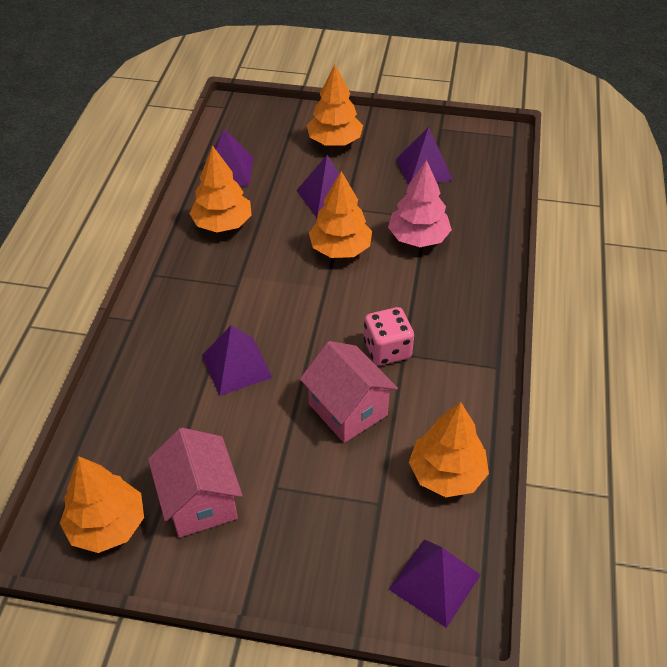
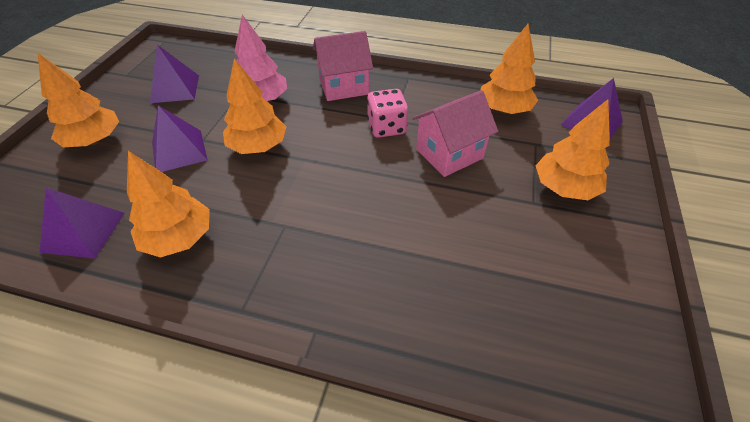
camera: 85 degrees left, 0 degrees up
orange tree [60,456,144,553] -> orange tree moved to [536,99,610,200]
pink house [148,428,243,538] -> pink house moved to [313,31,373,101]
purple pyramid [202,325,273,396] -> none

